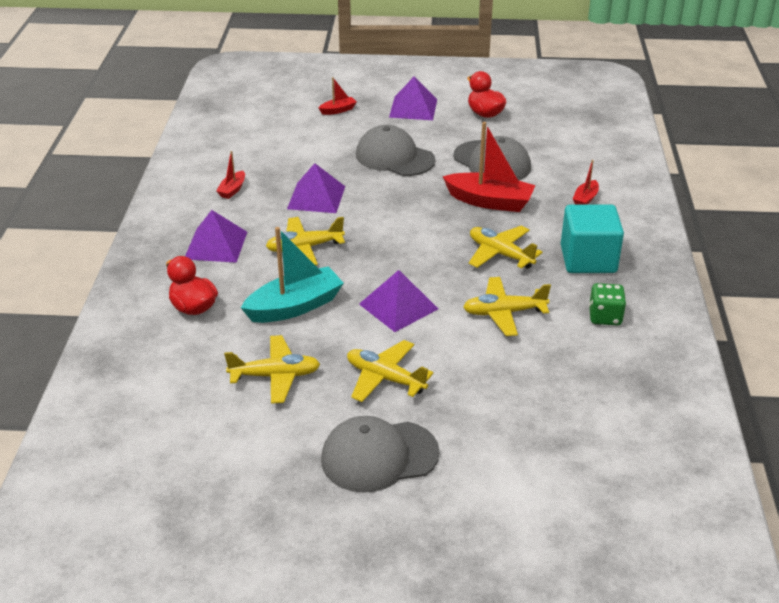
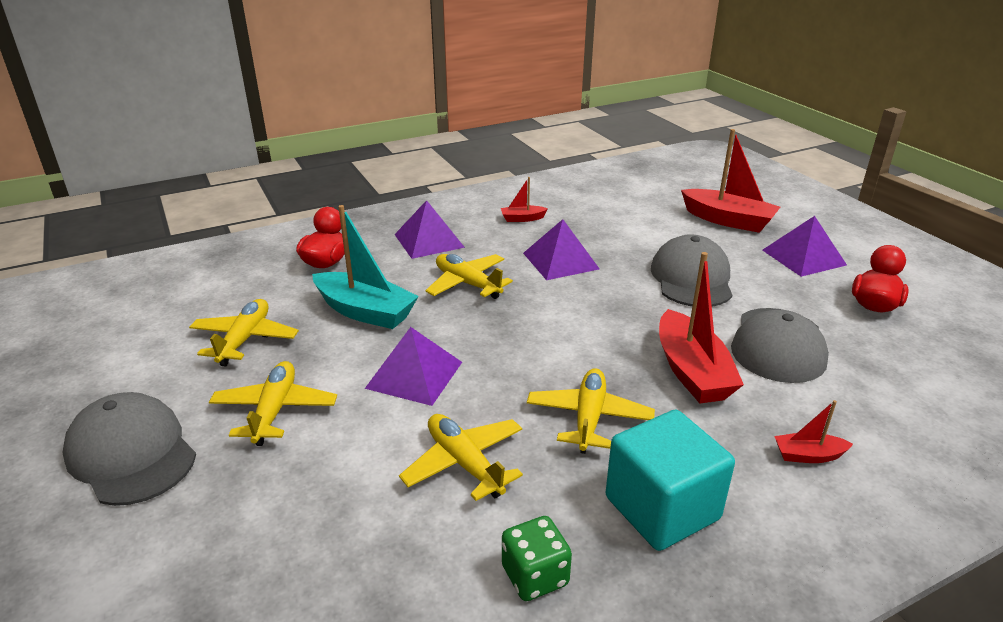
camera: 60 degrees right, 5 degrees down
yellow plane [224,335,320,404] -> yellow plane turned 135 degrees counterclockwise [189,299,299,366]
red boat [319,77,356,115] -> red boat [681,129,780,233], size x2.05

